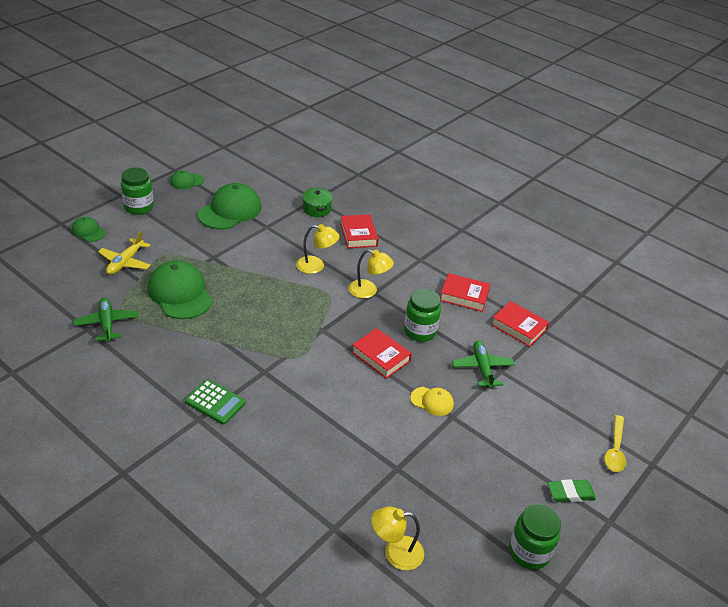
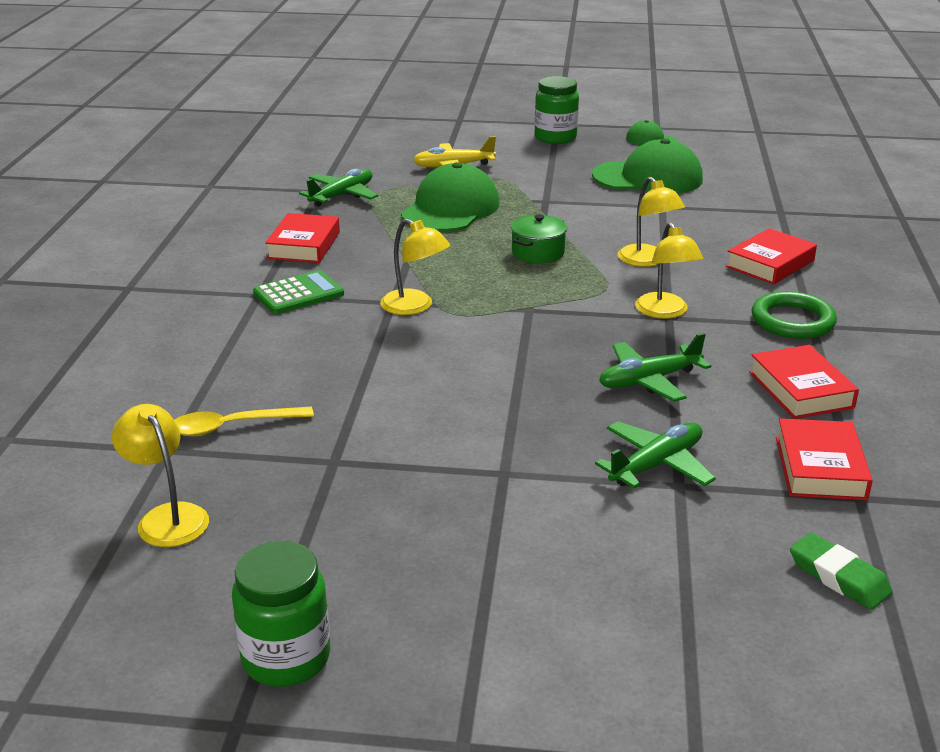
camera: 60 degrees right, 10 degrees down
green cap [72,217,106,242] -> none
green calculator [185,379,246,424] -> green calculator turned 120 degrees counterclockwise [253,270,344,314]
green pot [302,188,333,217] -> green pot moved to [511,214,567,263]
red book [352,328,412,379] -> red book moved to [265,213,340,263]
green jar [404,289,441,342] -> green plane [599,333,711,402]
yellow cap [411,387,454,416] -> none
green eraser [548,479,596,502] -> green eraser moved to [790,533,893,610]
yellow spoon [604,415,626,472] -> yellow spoon moved to [174,407,314,436]
none -> yellow lamp [380,219,450,315]
none -> green ring [752,291,837,339]

